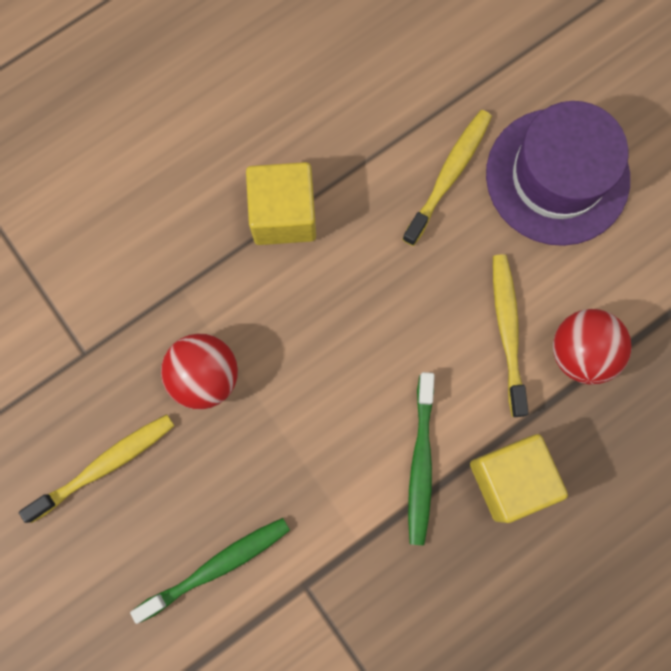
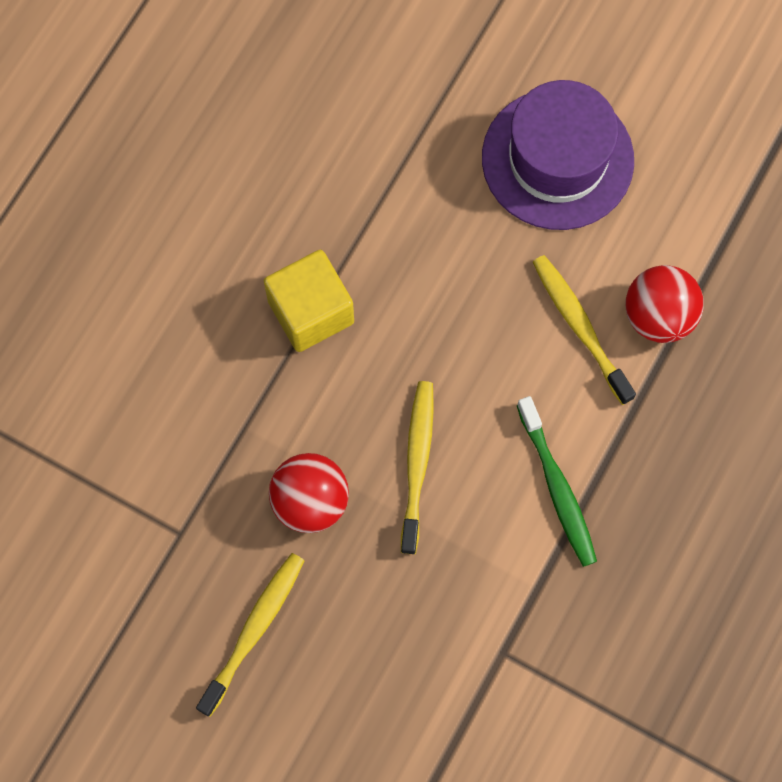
camera: 25 degrees left, 5 degrees down
green toothbrush [130,518,290,624] -> none
yellow toothbrush [402,110,492,246] -> yellow toothbrush moved to [401,381,434,554]
yellow cube [470,434,568,523] -> none

